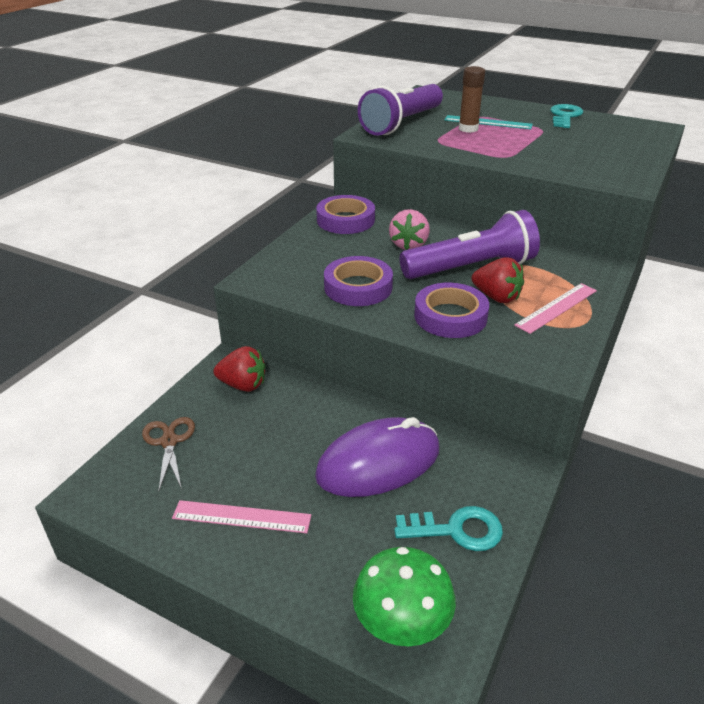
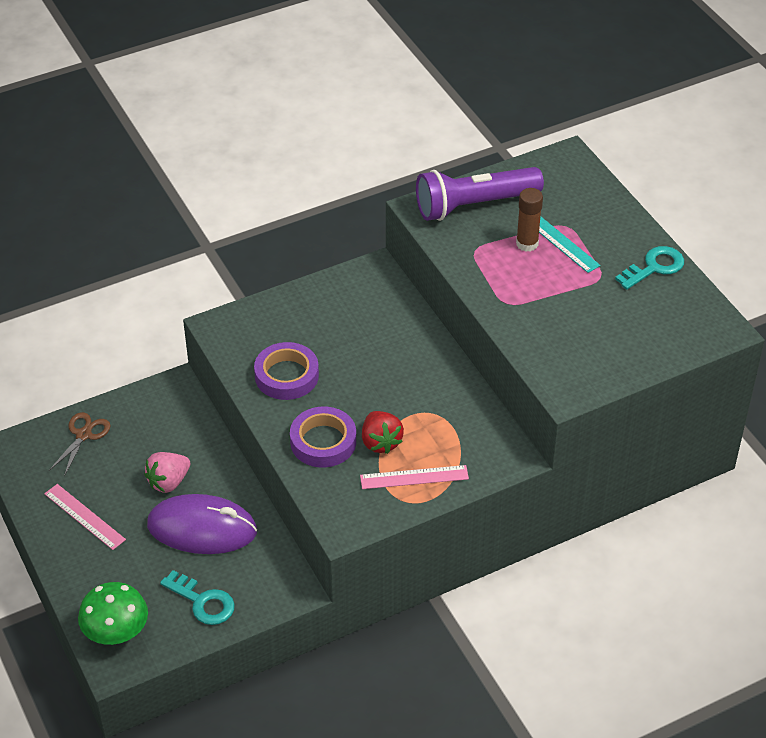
camera: 35 degrees right, 10 degrees up
red strawberry [213,346,265,392] -> none
purple tape [316,195,375,234] -> none
pink strawberry [389,209,430,250] -> pink strawberry moved to [144,452,190,493]
purple flashlight [400,210,540,279] -> none

